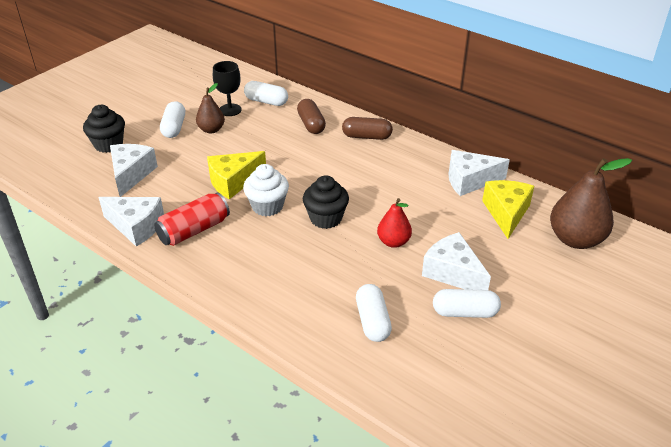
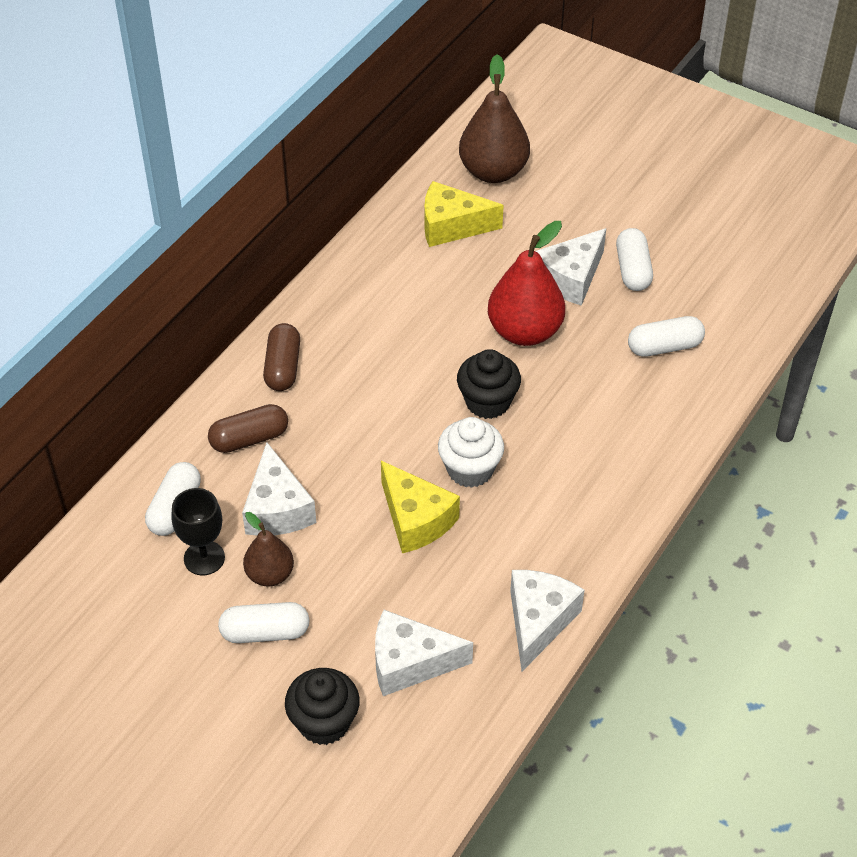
camera: 95 degrees left, 10 degrees up
red can [154,192,230,246] -> none
red pear [377,198,412,248] -> red pear [488,221,565,346], size x1.73
white cheese [449,150,510,196] -> white cheese moved to [242,442,316,535]

